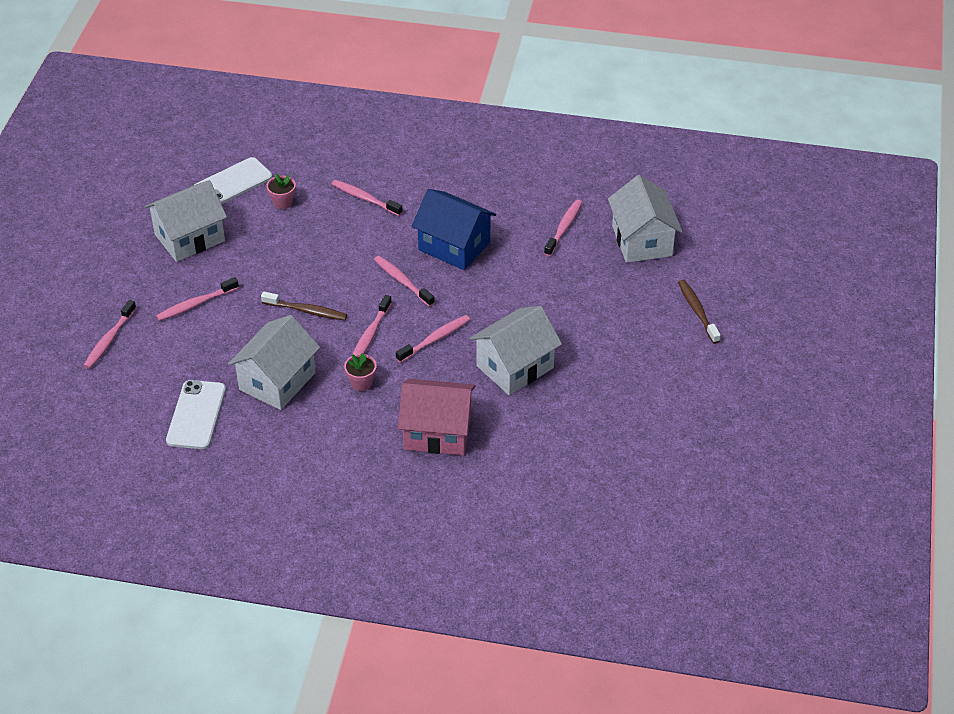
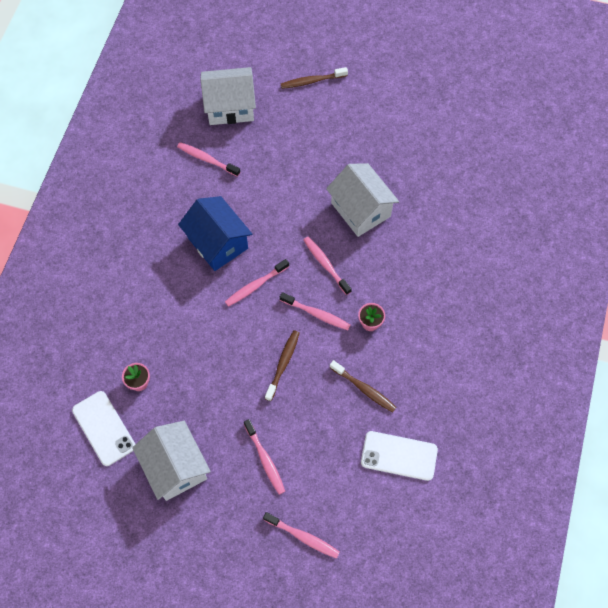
camera: 85 degrees left, 20 degrees up
white house [228,315,320,410] -> brown toothbrush [330,360,397,413]
pink toothbrush [332,180,403,216] -> none
pink house [398,379,475,455] -> none
blue house [412,189,496,270] -> blue house turned 75 degrees counterclockwise [178,196,252,271]

